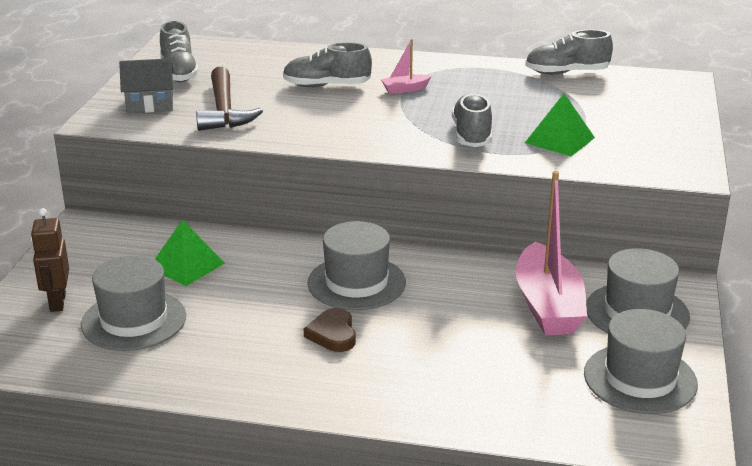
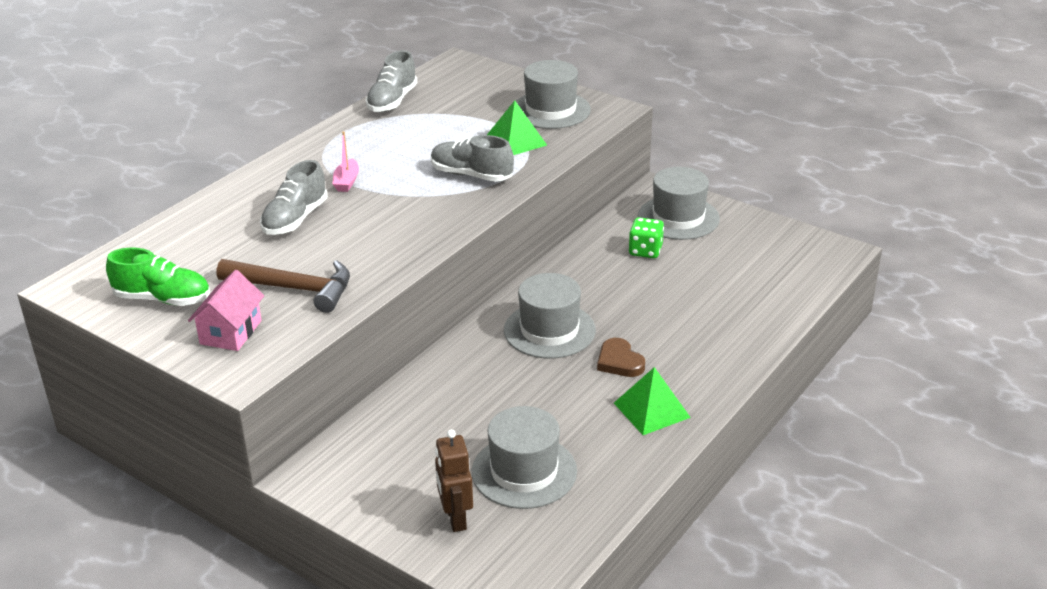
camera: 65 degrees left, 5 degrees up
brown robot [31,208,69,312] -> brown robot turned 60 degrees clockwise [435,430,473,532]
grey house [119,58,174,113] -> pink house [188,270,264,351]
green pyramid [154,220,225,286] -> green pyramid moved to [614,367,691,435]
grey shoe [160,21,199,82] -> green shoe [106,247,210,306]
brown heart [304,308,356,352] -> brown heart turned 45 degrees clockwise [597,338,645,377]
pink boat [516,171,587,335] -> green dice [629,217,664,258]
grey hat [584,309,698,414] -> grey hat moved to [516,60,591,129]

